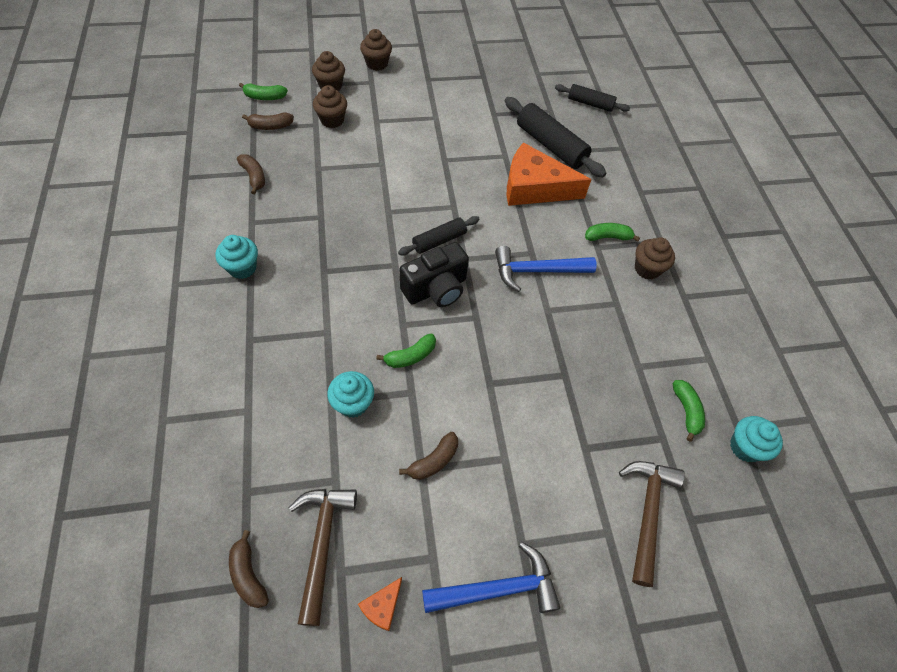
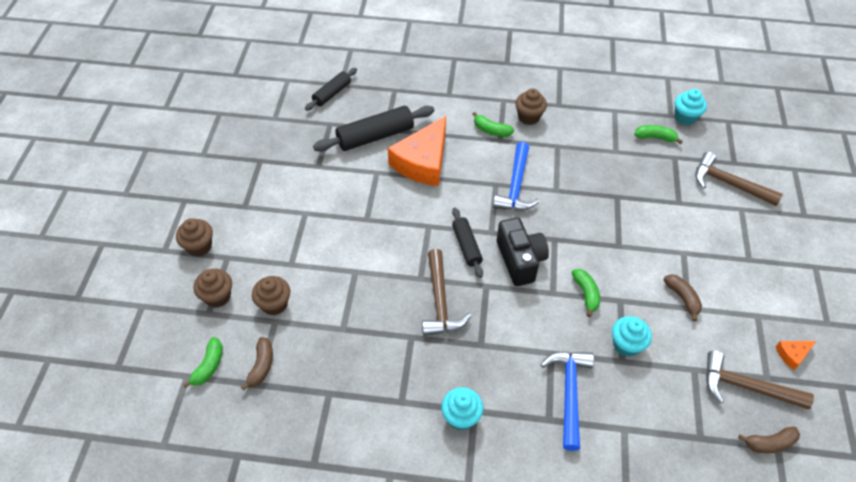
camera: 70 degrees left, 5 degrees down
brown banana [237,154,265,194] -> none
orange cheese [358,577,402,631] -> orange cheese turned 105 degrees clockwise [775,341,816,370]
blue hammer [422,542,560,613] -> blue hammer moved to [540,352,594,451]
green banana [585,223,640,242] -> green banana turned 75 degrees counterclockwise [473,112,514,137]
none -> brown hammer [422,249,471,336]

